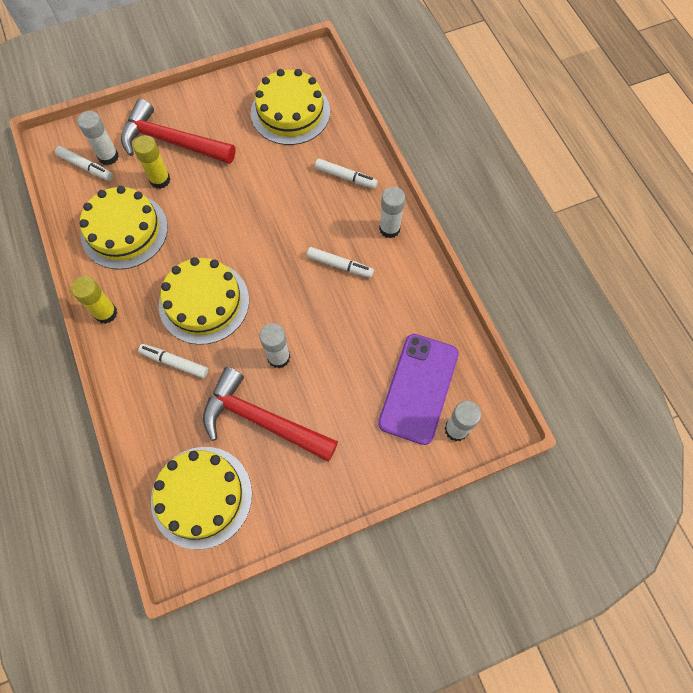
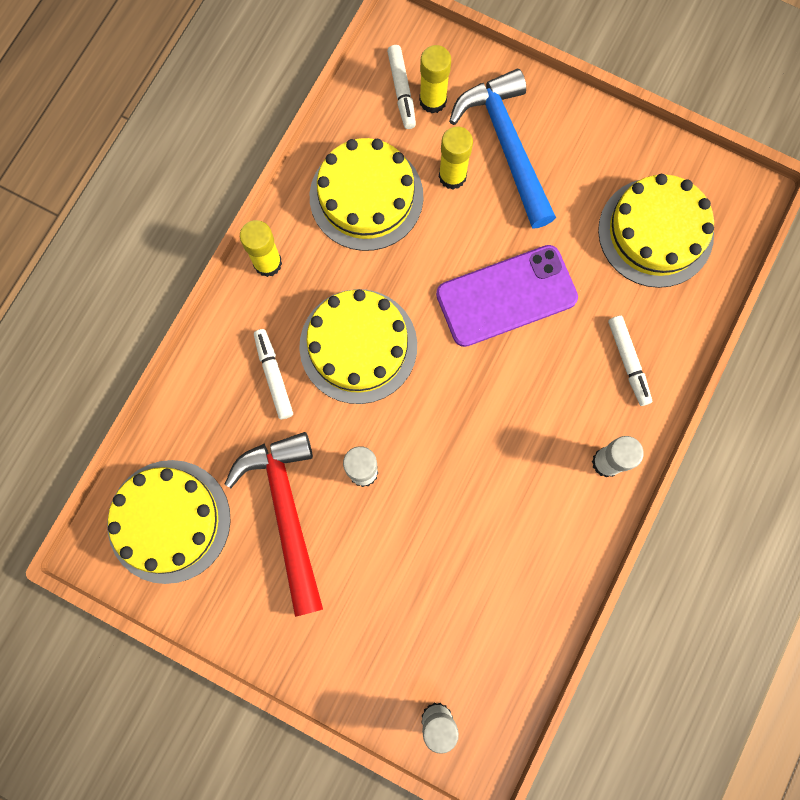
camera: 50 degrees right, 10 degrees up
white glue stick [77,111,119,165] -> yellow glue stick [419,45,451,114]
red hammer [121,99,236,164] -> blue hammer [449,69,556,228]
white marker [307,247,374,278] -> none
purple phone [378,334,459,445] -> purple phone moved to [436,245,578,347]

